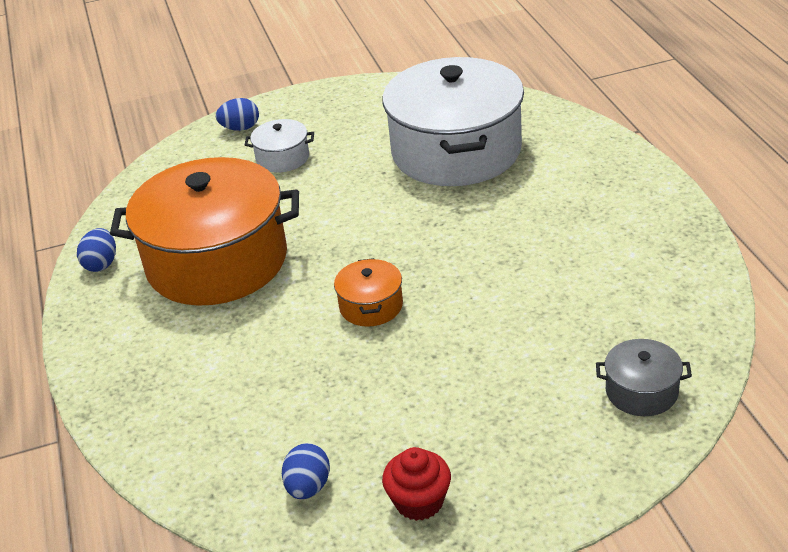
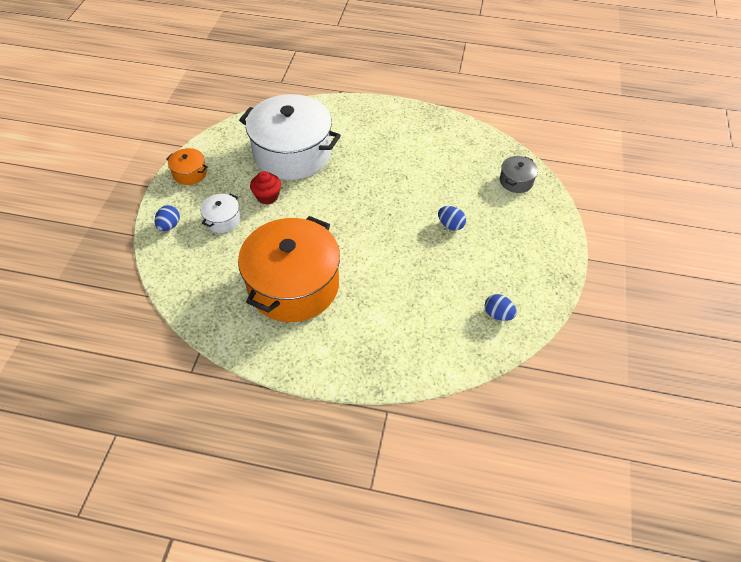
camera: 65 degrees left, 15 degrees up
blue egg [77,228,116,272] -> blue egg moved to [438,206,466,231]
orange pot [334,258,403,327] -> orange pot moved to [166,148,208,185]
red cupcake [382,447,451,521] -> red cupcake moved to [250,171,281,204]

